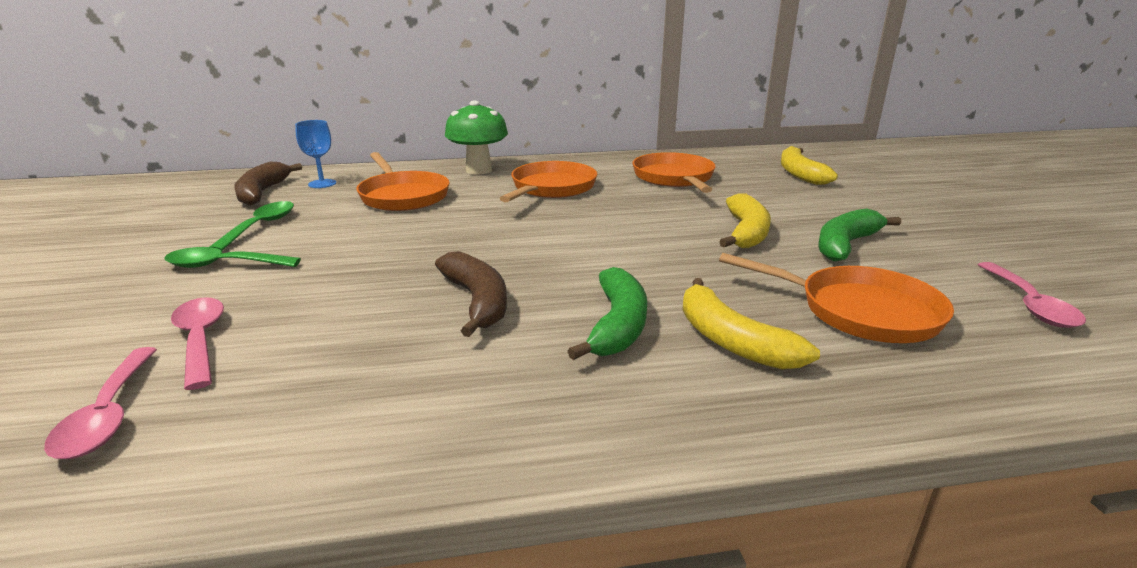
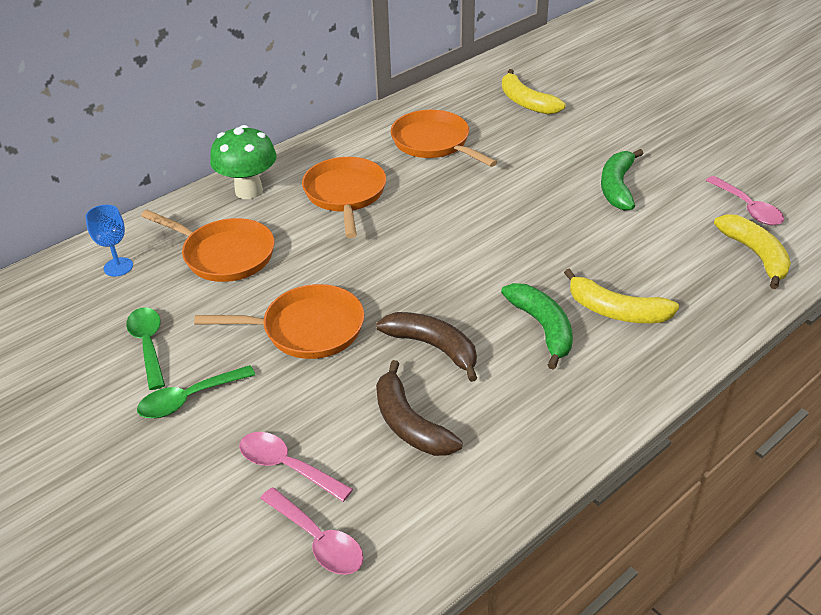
camera: 30 degrees left, 15 degrees up
brown banana [234,161,302,206] -> brown banana moved to [376,360,463,456]
yellow banana [719,193,771,248] -> yellow banana moved to [714,214,791,289]
orange pan [719,253,954,343] -> orange pan moved to [194,284,364,359]

